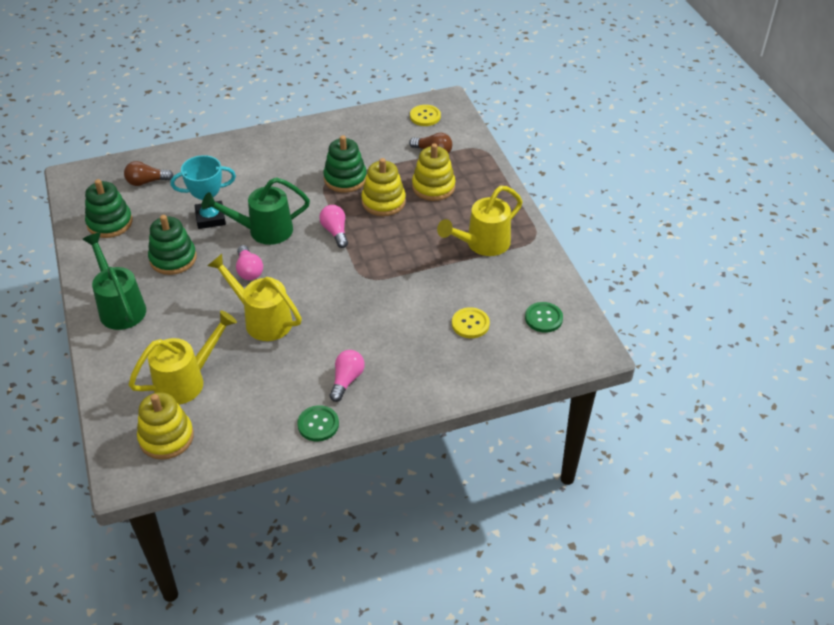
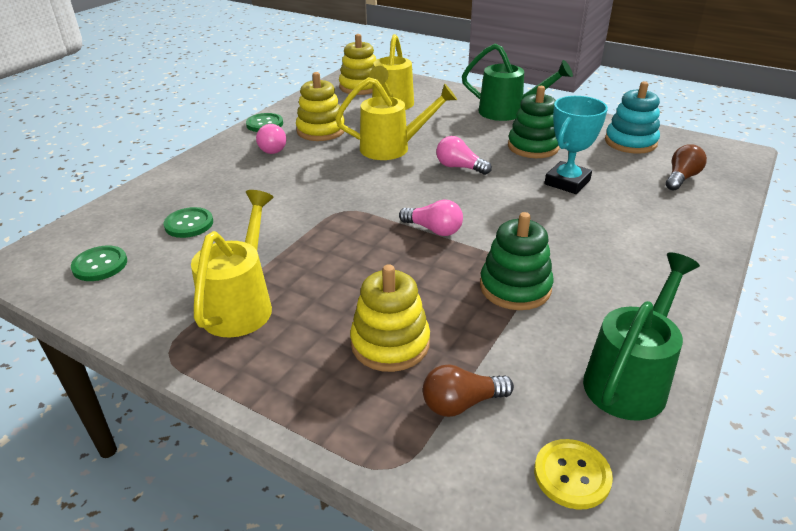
camera: 140 degrees right, 10 degrees down
green stacking toy [85,179,133,238] -> turquoise stacking toy [605,81,660,154]
green watering can [201,177,310,245] -> green watering can moved to [583,252,700,421]
yellow stacking toy [361,158,406,216] -> yellow stacking toy moved to [296,72,345,141]
yellow button [452,307,490,338] -> green button [164,207,213,238]

